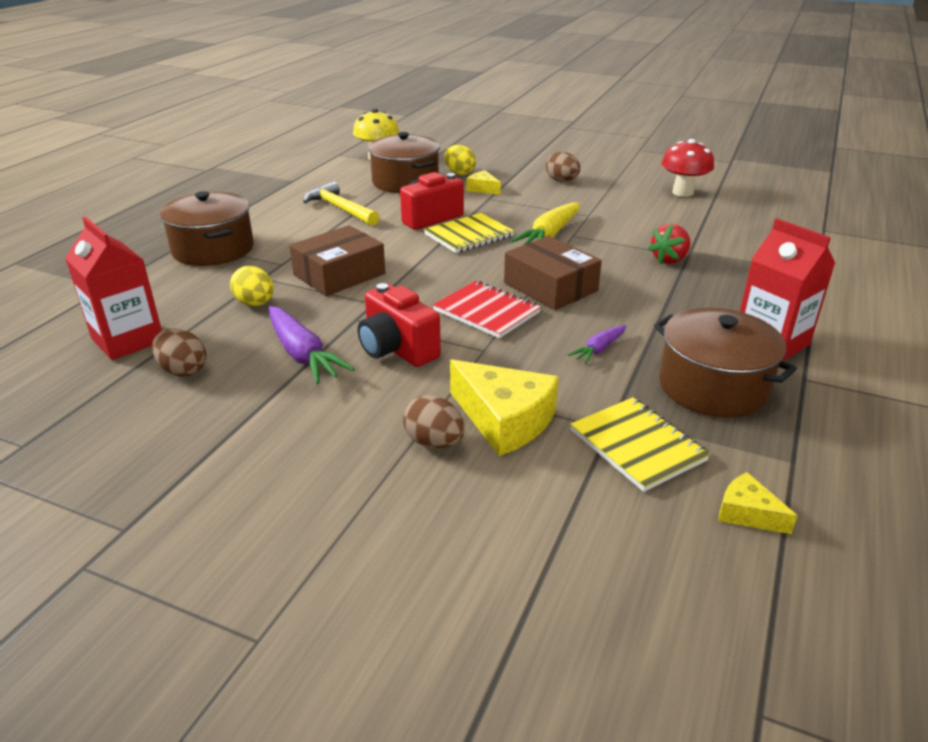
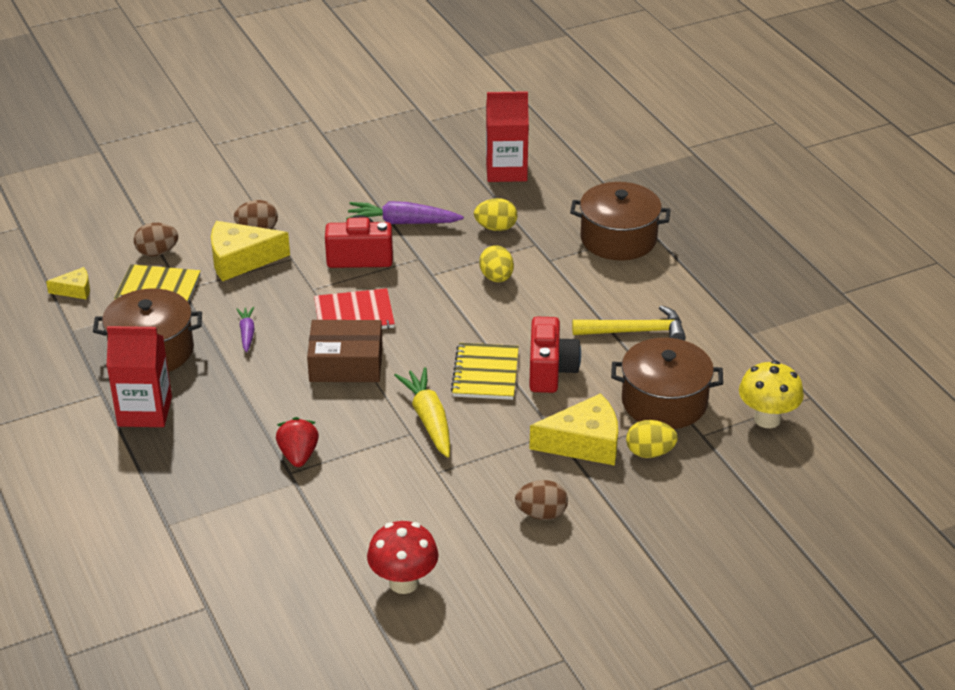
camera: 130 degrees right, 5 degrees up
brown egg [152,329,206,377] -> brown egg moved to [134,223,178,256]
brown box [289,225,385,296] -> yellow egg [479,246,514,282]
yellow cheese [466,171,501,195] -> yellow cheese [529,393,618,466], size x1.91

